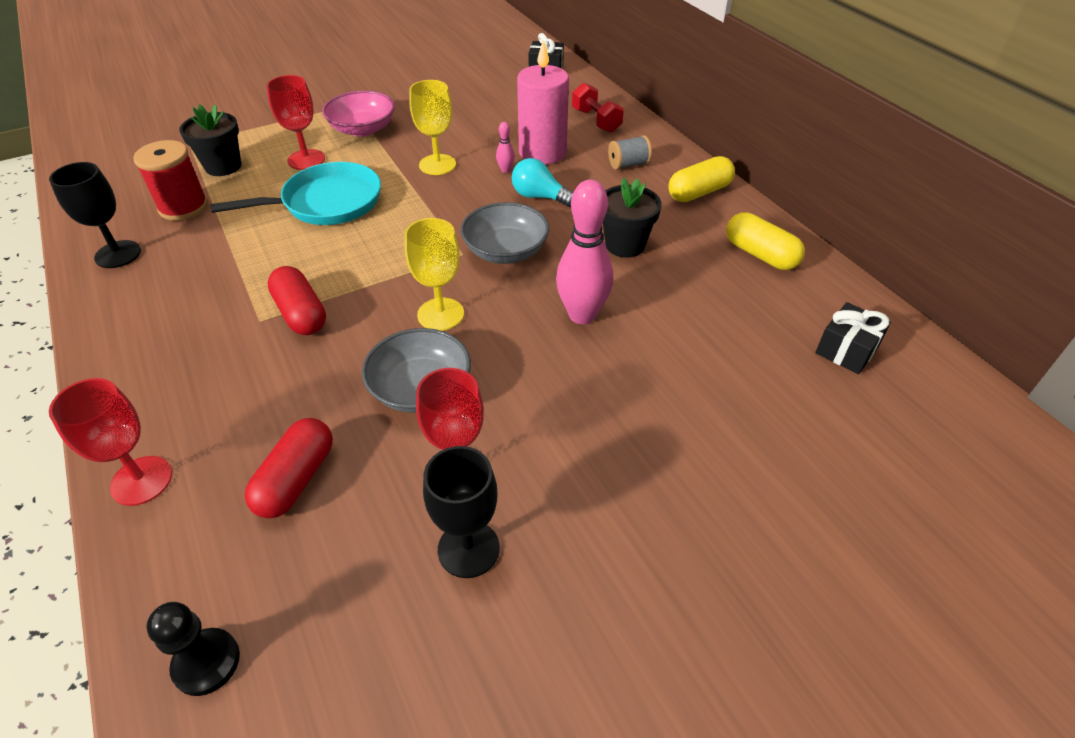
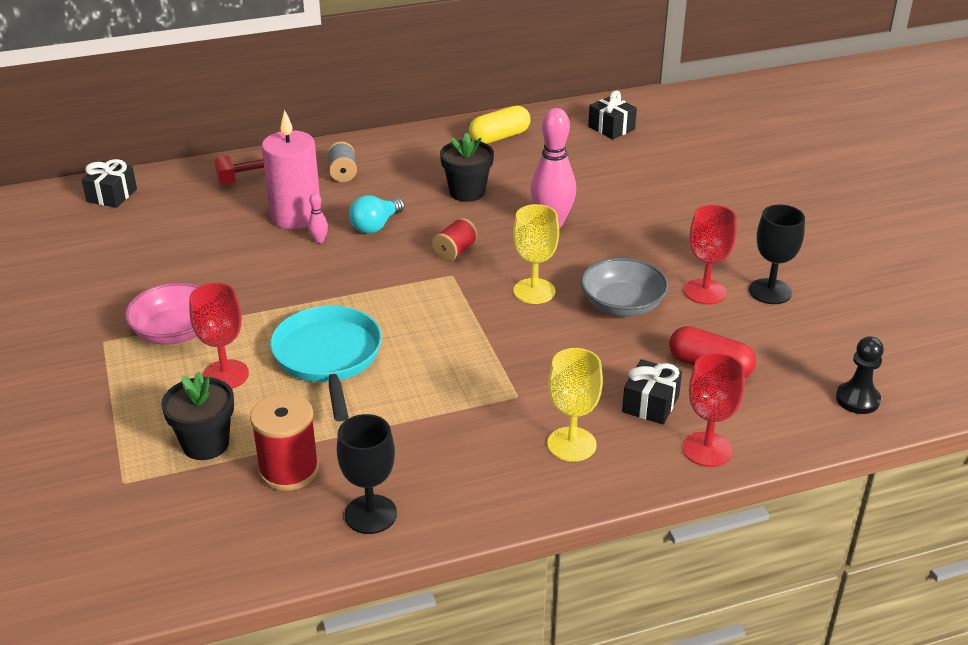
camera: 80 degrees left, 10 degrees down
red capsule [267,266,326,335] -> none
yellow goblet [409,80,456,175] -> yellow goblet moved to [547,348,603,462]
grey bowl [461,202,549,264] -> red spool [432,218,478,261]
yellow capsule [668,156,735,202] -> none
none -> black gift [622,359,682,425]

